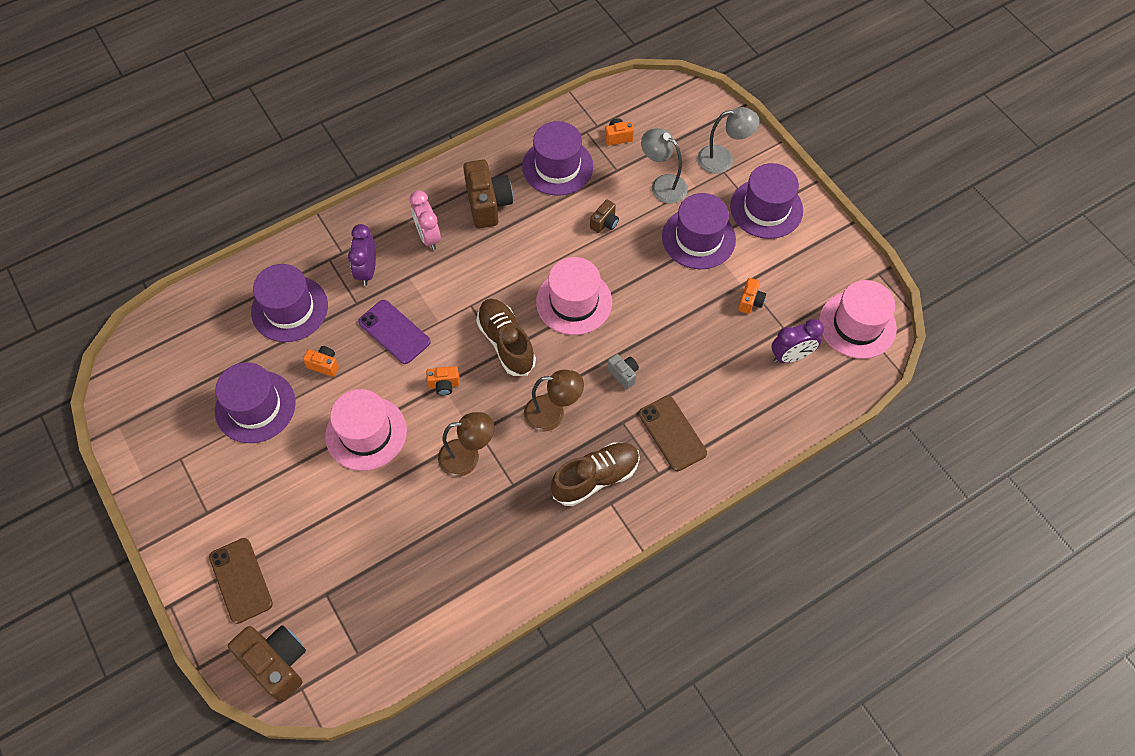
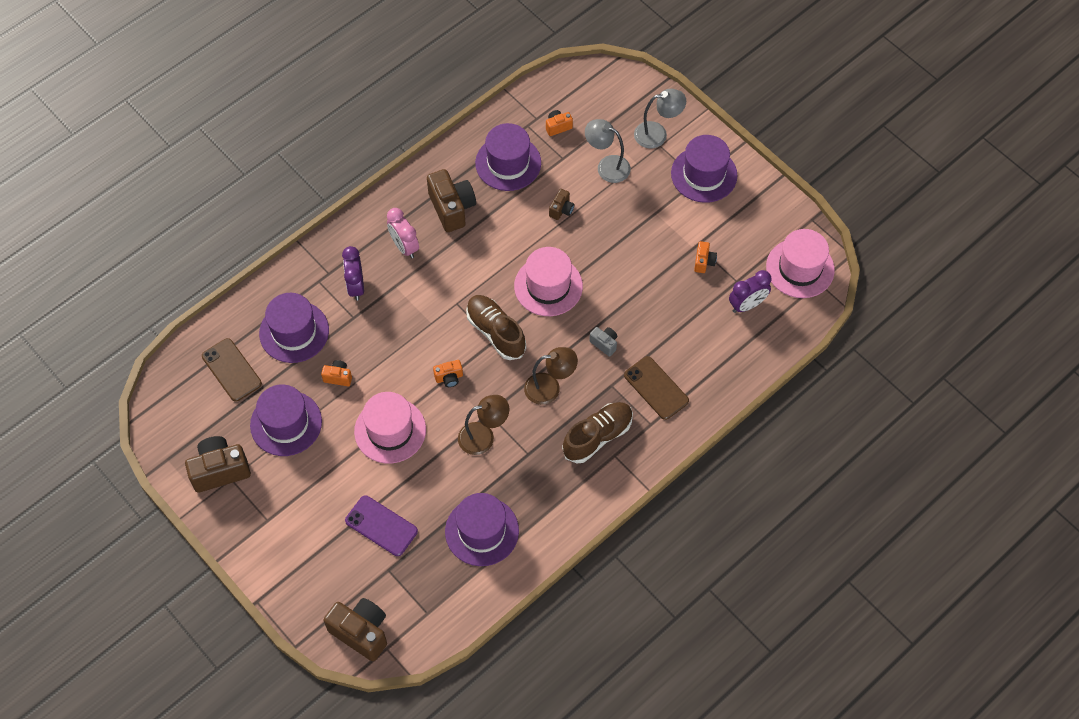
camera: 10 degrees left, 0 degrees up
brown phone [209,538,273,624] -> brown phone moved to [202,338,262,402]
purple phone [358,300,431,364] -> purple phone moved to [345,495,418,556]
purple hat [662,193,736,269] -> purple hat moved to [445,493,519,566]
none -> brown camera [185,436,251,493]

